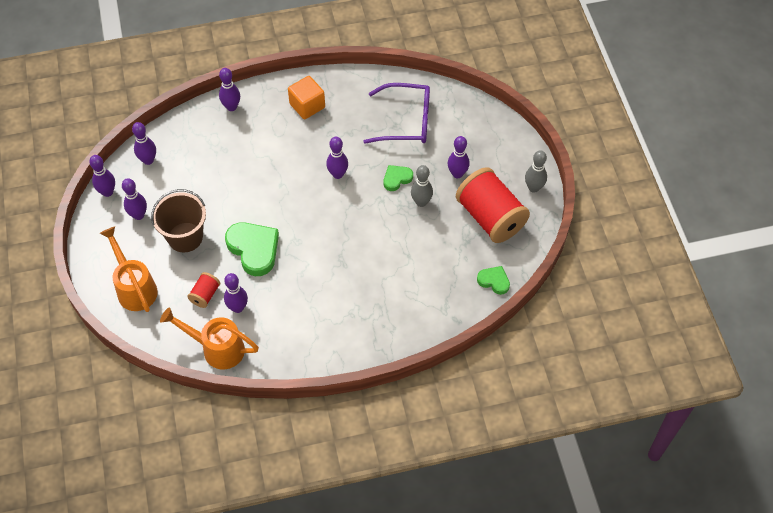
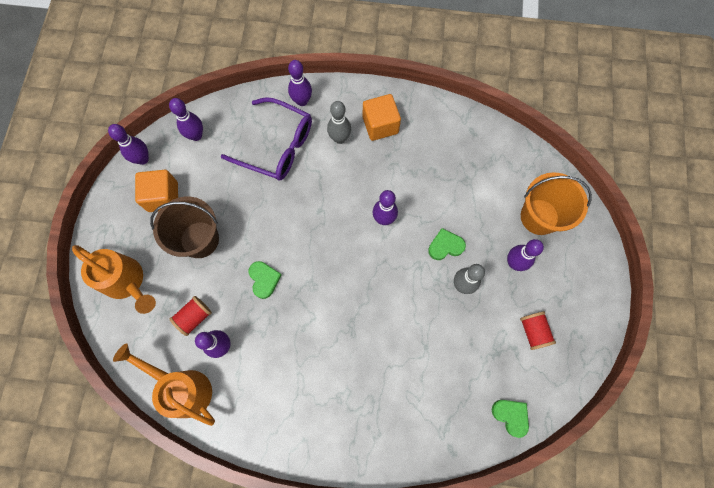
camera: 20 degrees right, 15 degrees up
orange watering can [100,226,158,312] -> orange watering can turned 135 degrees clockwise [72,245,156,314]
purple bowling pin [122,178,147,220] -> orange cube [135,170,178,212]
green heart [225,222,279,276] -> green heart [249,261,282,299], size x0.54
purple glasses [363,83,430,144] -> purple glasses moved to [221,97,312,181]
red spool [456,167,530,243] -> red spool [520,311,556,350], size x0.45
grey bowling pin [525,150,547,193] -> grey bowling pin moved to [327,101,351,144]
none -> orange bucket [521,172,592,235]

